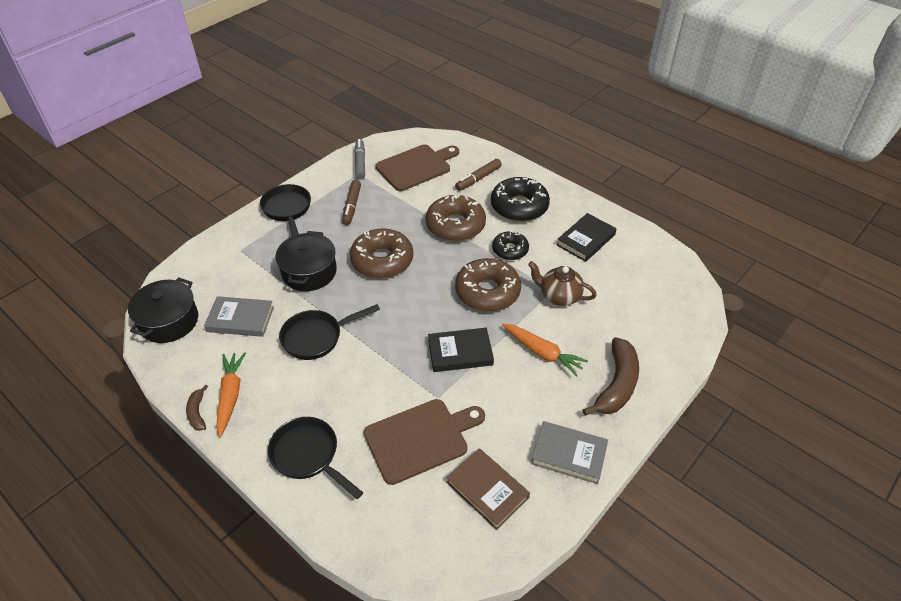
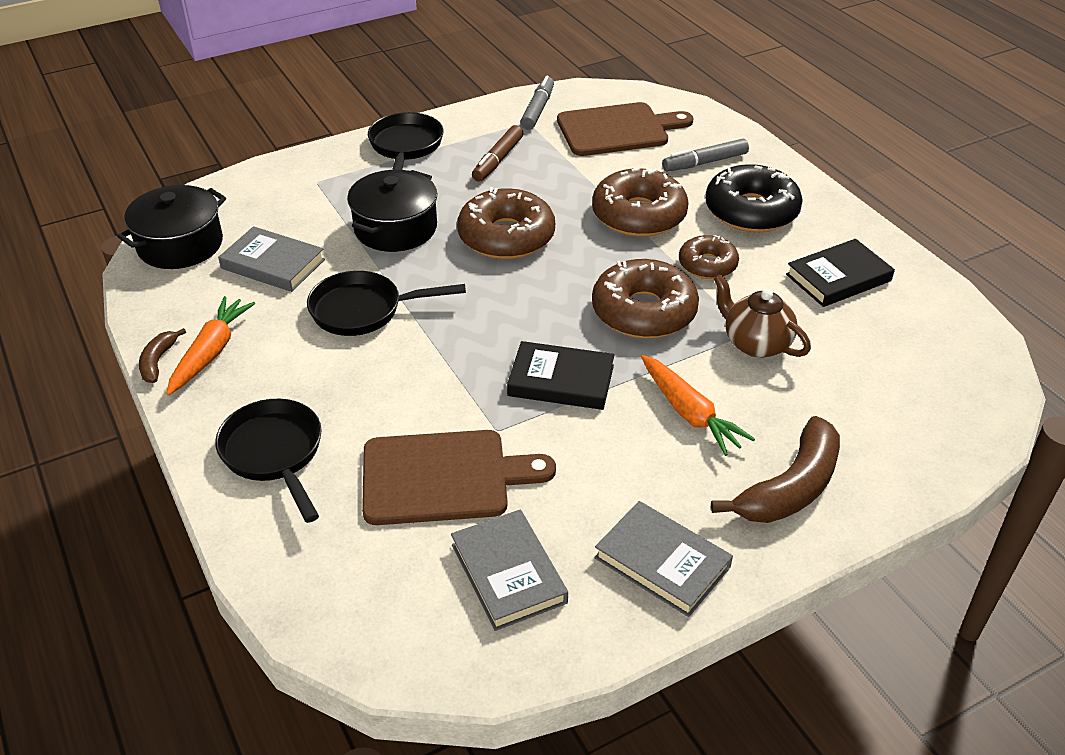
camera: 20 degrees right, 5 degrees down
brown book [446,448,530,530] -> grey book [451,510,568,631]
brown marker [455,159,502,191] -> grey marker [662,139,749,172]
black donut [492,231,529,260] -> brown donut [679,235,739,279]

